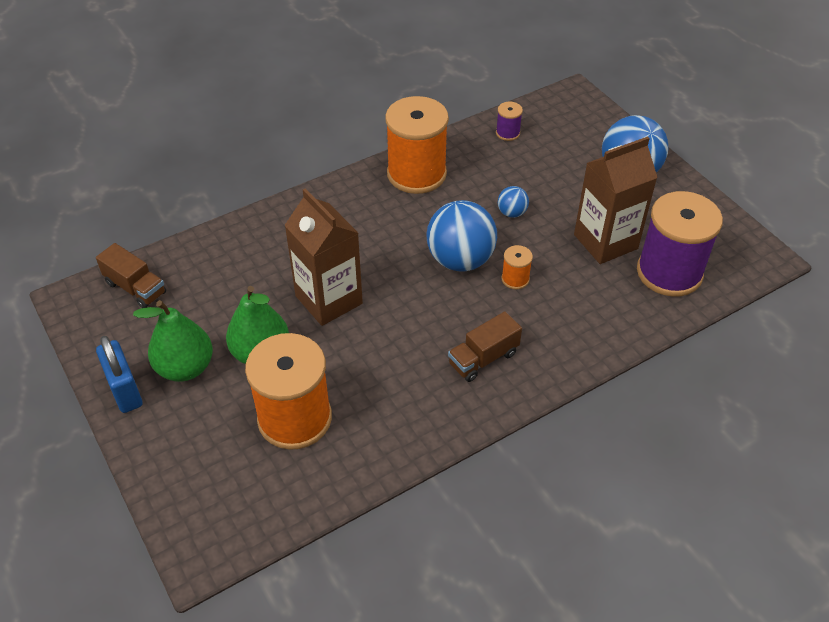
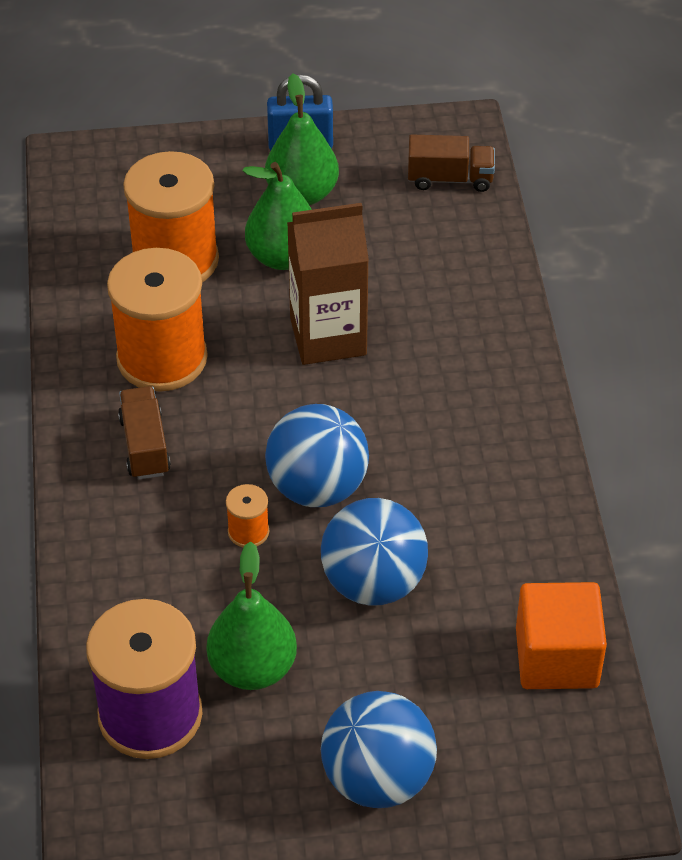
camera: 115 degrees right, 0 degrees up
brown truck [96,243,166,308] -> brown truck turned 150 degrees counterclockwise [408,134,495,192]
orange spool [385,96,449,194] -> orange spool moved to [107,248,208,392]
purple spool [496,102,523,141] -> orange cube [516,582,607,689]
blue ball [498,186,529,218] -> blue ball [321,498,428,606], size x2.12
brown carton [574,136,658,264] -> green pear [207,541,297,690]

